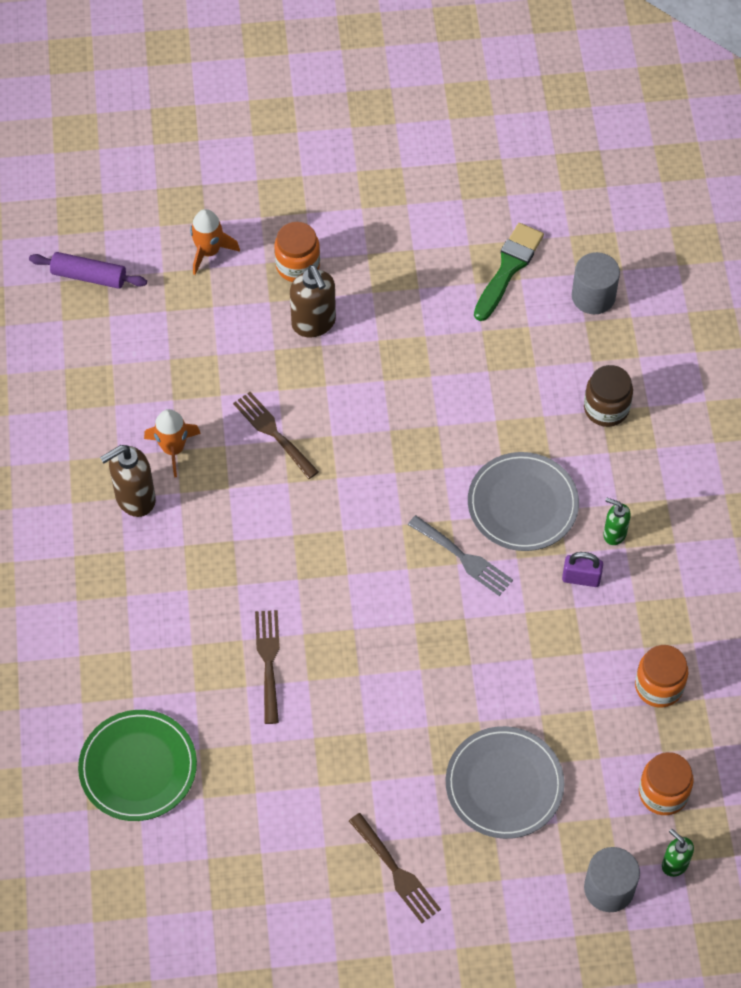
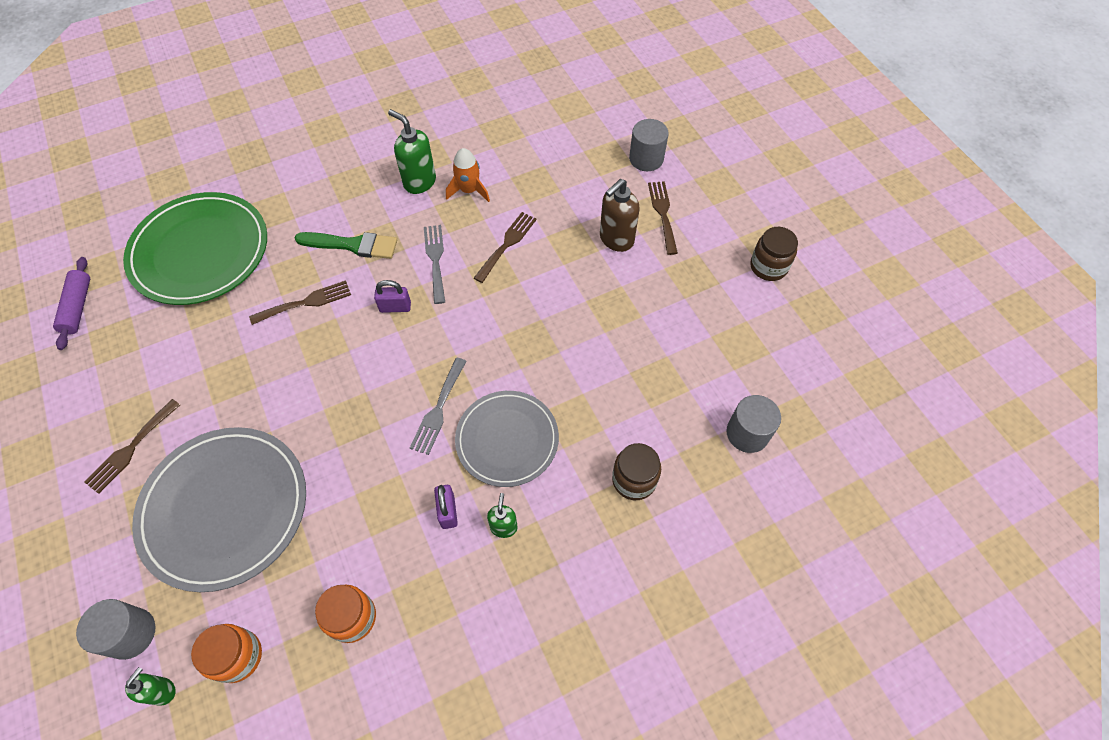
camera: 70 degrees right, 0 degrees up
purple rolling pin [29,252,147,289] -> purple rolling pin moved to [53,257,90,350]
green plate [78,710,197,821] -> green plate [123,192,267,305], size x1.54
brown soap dispenser [100,445,156,517] -> green soap dispenser [388,109,436,194]
orange rocket [190,209,240,275] -> grey cylinder [629,119,669,171]
orange jar [274,222,320,282] -> brown fork [648,181,678,255]
grey plate [445,726,564,839] -> grey plate [132,427,306,592], size x1.54
green brush [474,223,544,321] -> green brush moved to [295,232,397,259]
none -> purple padlock [374,280,411,313]
none -> grey fork [424,225,445,304]
none -> brown jar [750,227,798,281]

